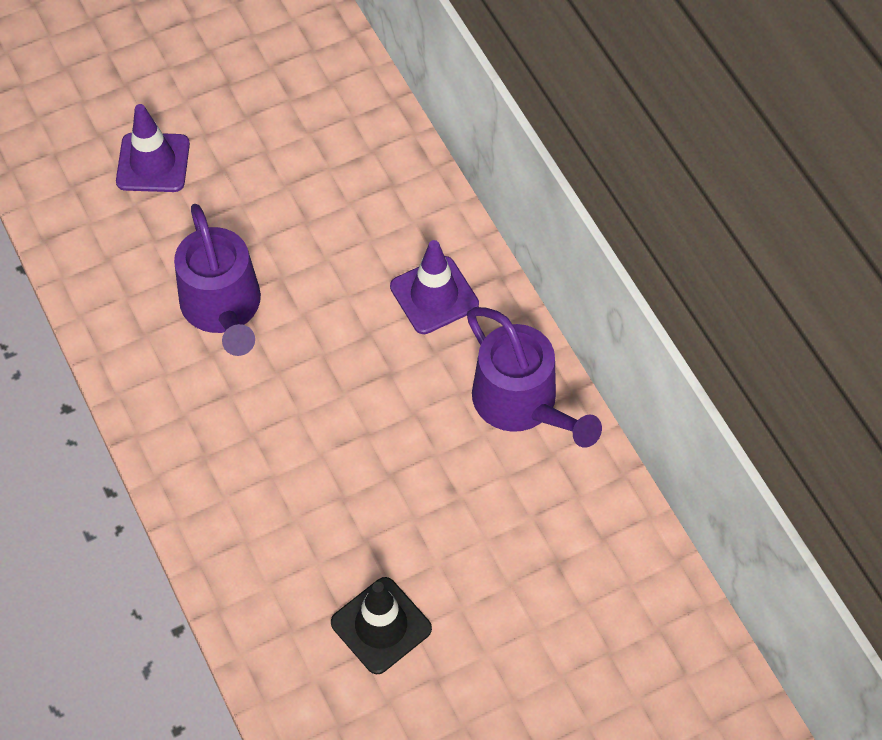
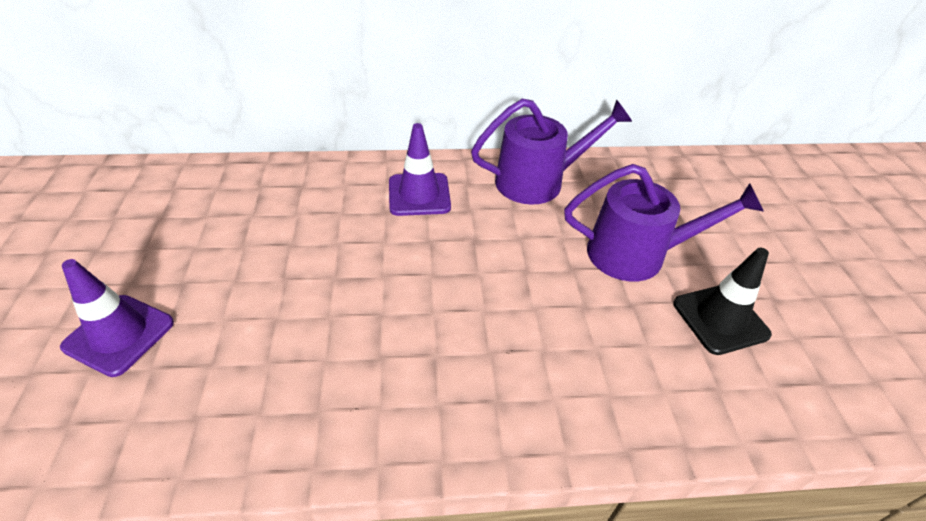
camera: 70 degrees left, 15 degrees down
purple watering can [174,204,261,356] -> purple watering can moved to [564,164,764,282]

